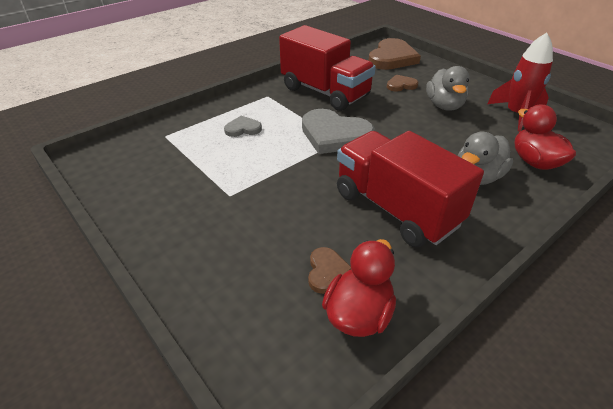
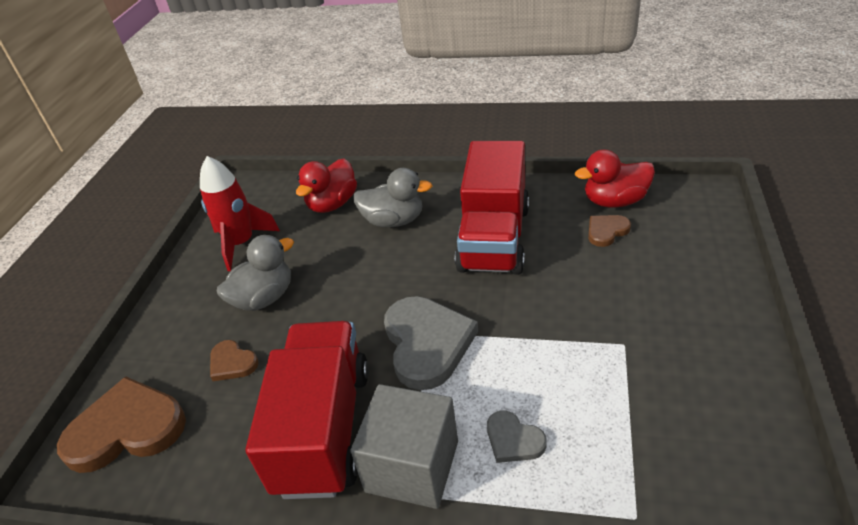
camera: 125 degrees left, 0 degrees up
none -> grey cube [350,384,458,509]

